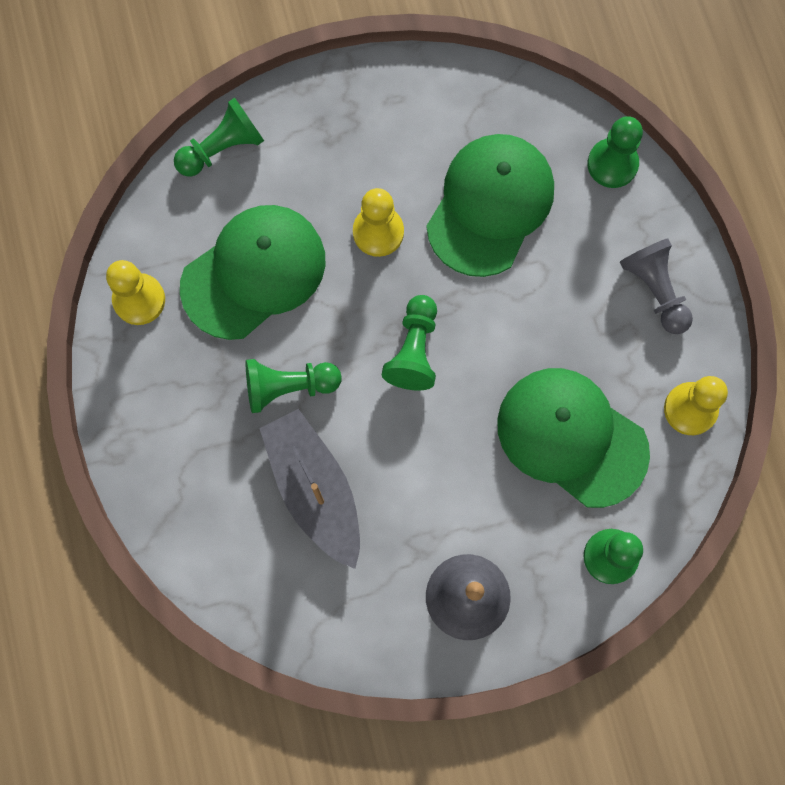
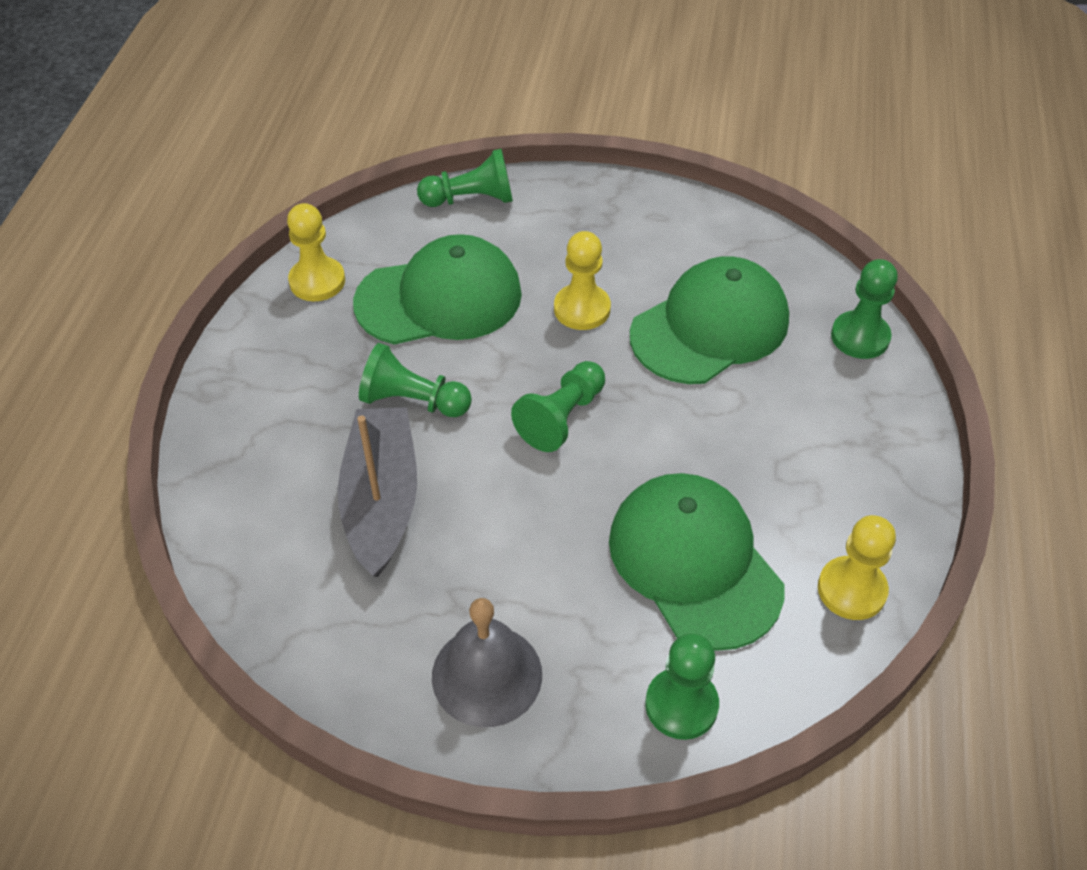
camera: 25 degrees right, 25 degrees down
grey pawn [620,238,693,334] -> none

